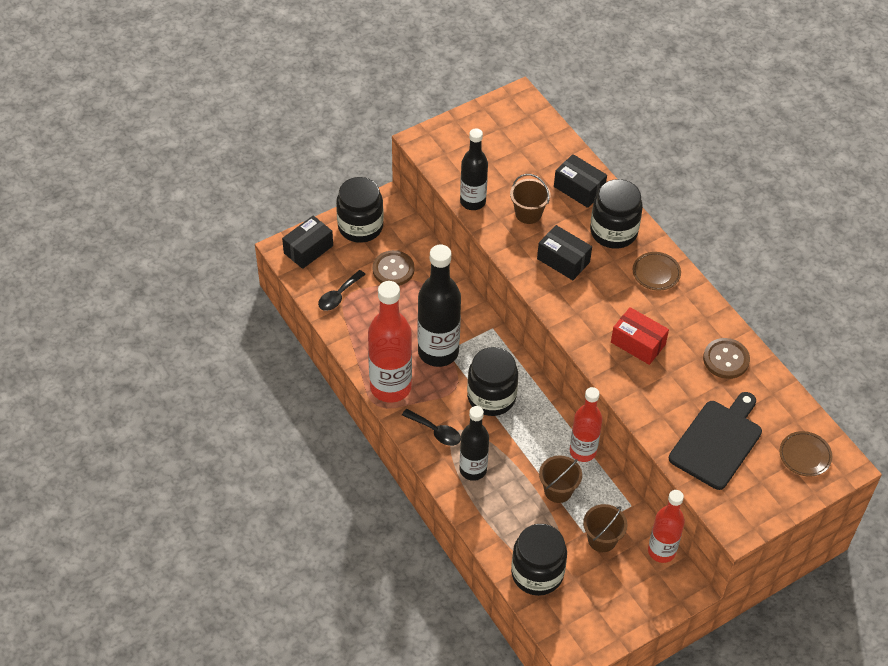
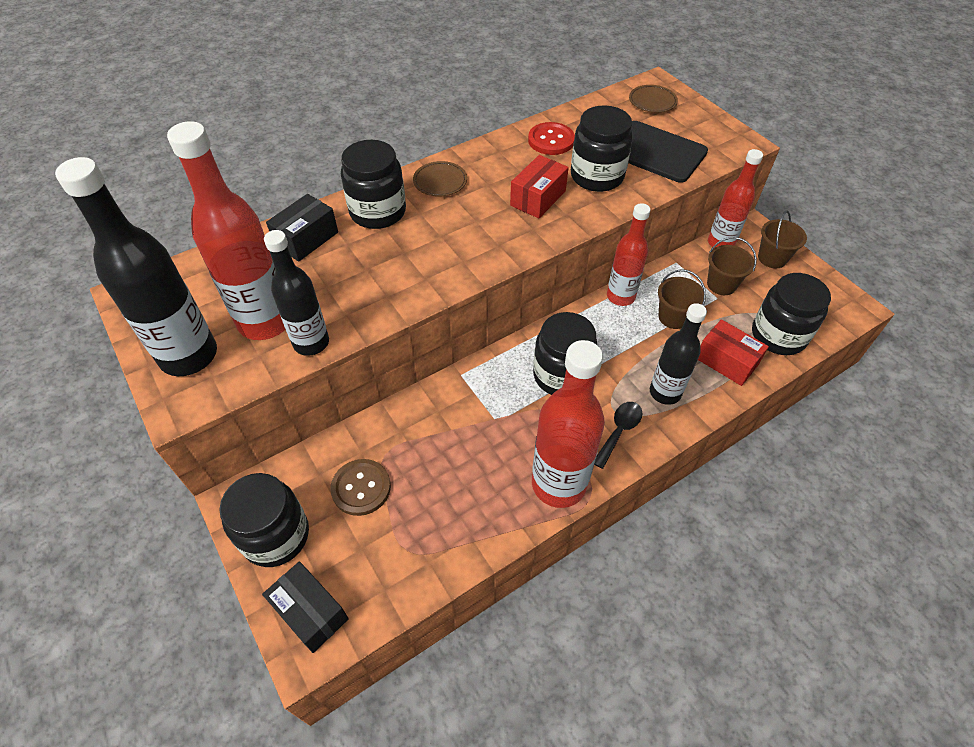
camera: 90 degrees left, 0 degrees up
black spoon [318,270,366,311] -> none
black bottle [418,245,461,367] -> black bottle moved to [55,157,217,376]
brown bucket [510,174,551,224] -> brown bucket moved to [758,210,807,268]
black box [537,225,592,280] -> none
brown button [703,338,750,379] -> red button [528,122,575,155]
none -> red bottle [167,121,286,340]
none -> black jar [571,105,633,192]
none -> red box [698,319,769,386]

